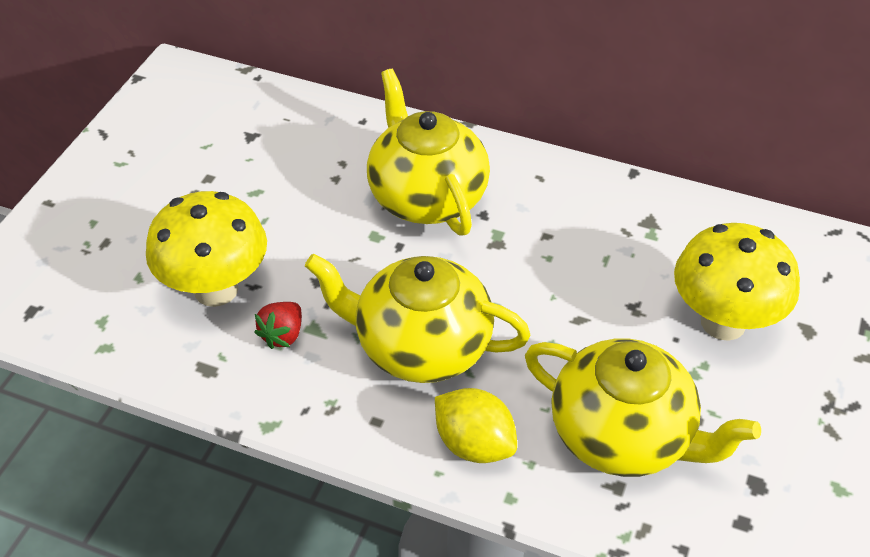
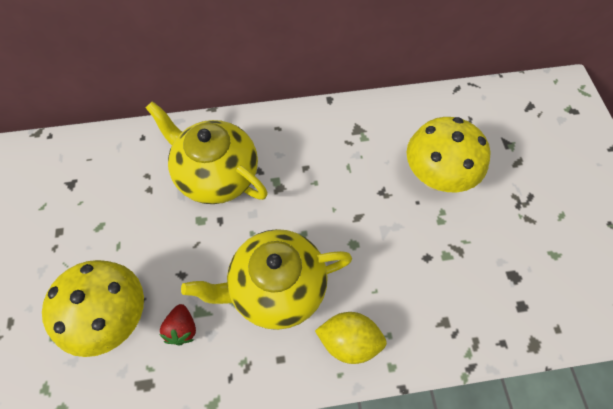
camera: 30 degrees left, 15 degrees up
yellow teapot [525,338,761,477] -> none

